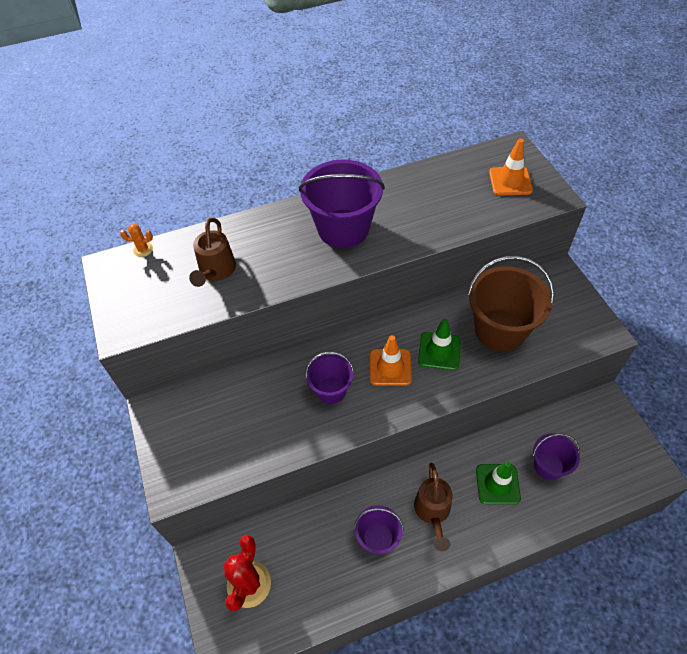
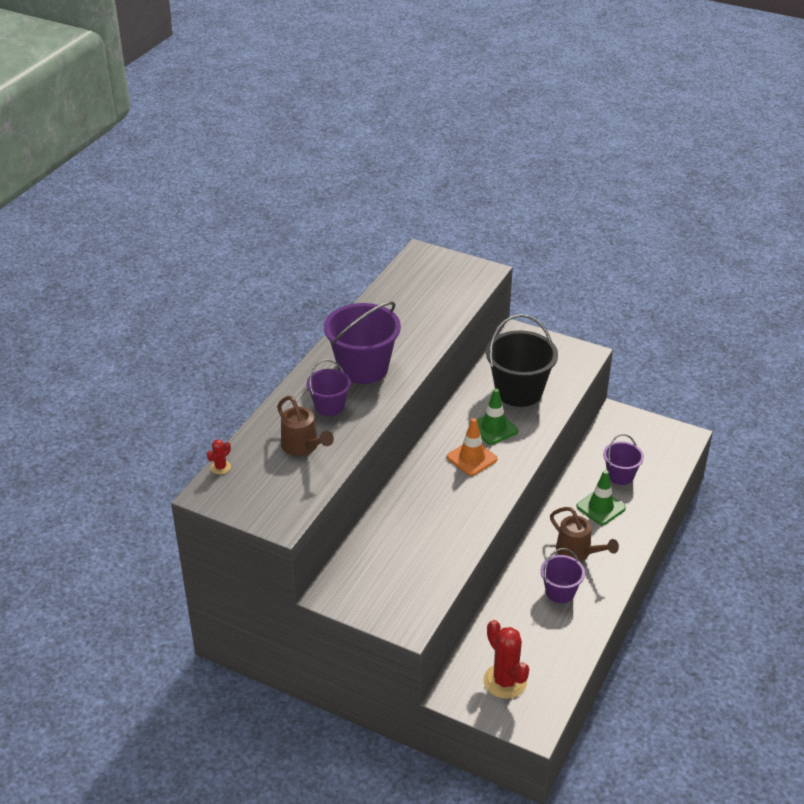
camera: 45 degrees left, 15 degrees down
orange cactus [120,224,153,257] -> red cactus [207,439,231,474]
purple bucket [305,352,354,404] -> purple bucket moved to [306,359,351,416]
brown bucket [468,256,554,351] -> black bucket [486,314,558,407]
orange traffic cone [489,138,533,196] -> none

